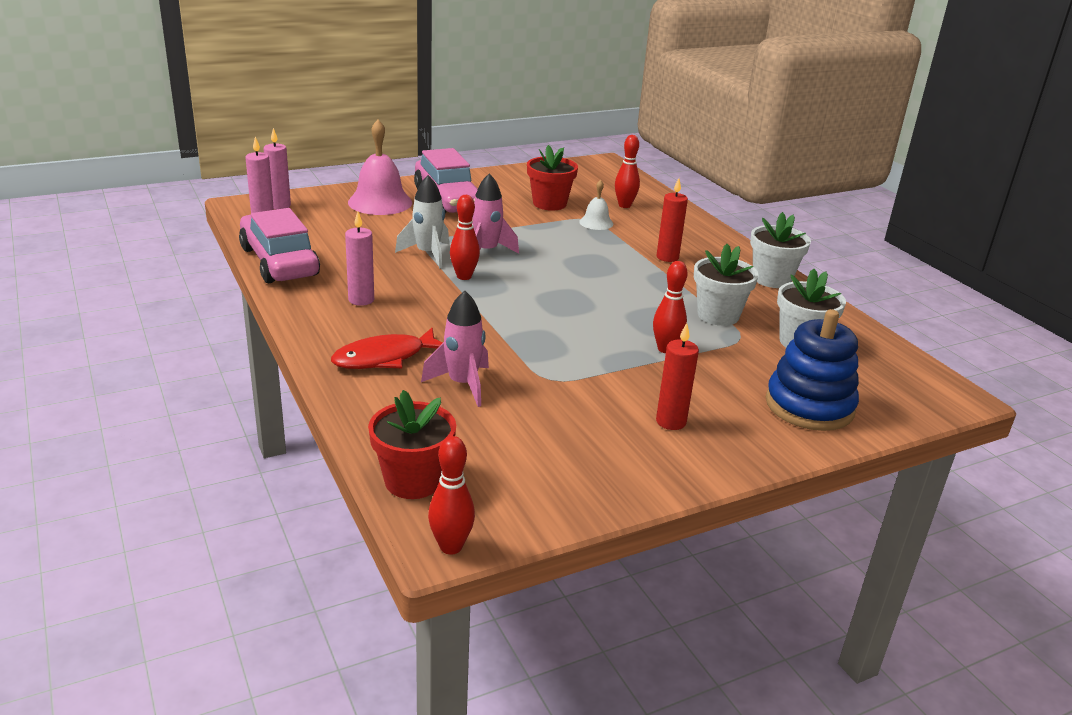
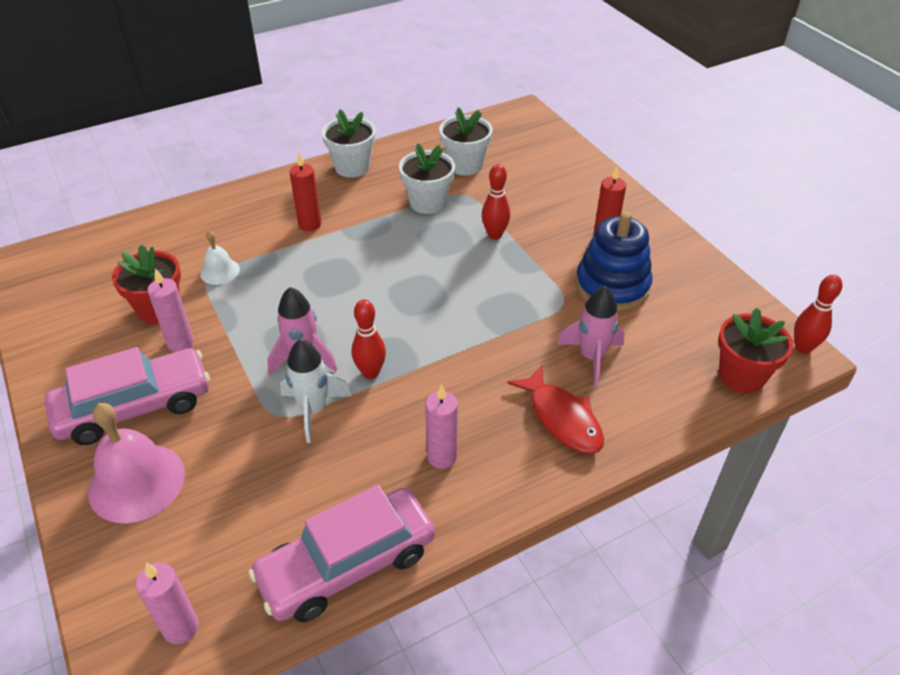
camera: 90 degrees left, 15 degrees up
pink candle [263,128,291,209] -> pink candle moved to [148,269,194,352]
red bowling pin [615,135,640,208] -> none
blue stacking toy [766,309,859,431] -> blue stacking toy moved to [575,211,653,311]

